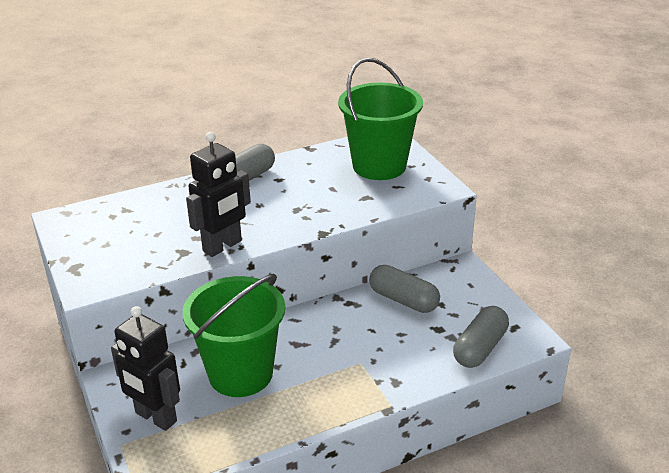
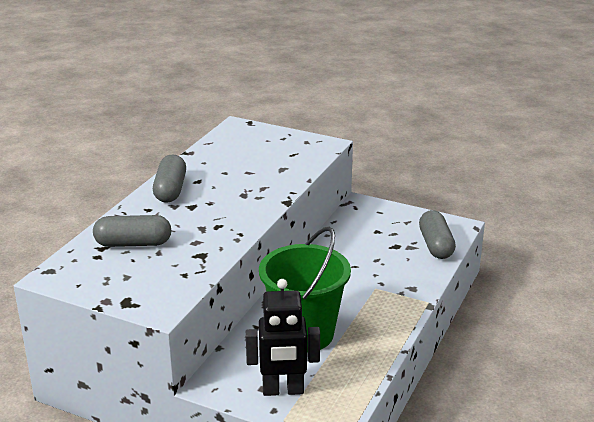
camera: 40 degrees left, 5 degrees down
black robot [186,132,251,257] -> none
green bucket [338,58,423,180] -> none
grey capsule [369,265,440,313] -> grey capsule moved to [93,215,171,247]

